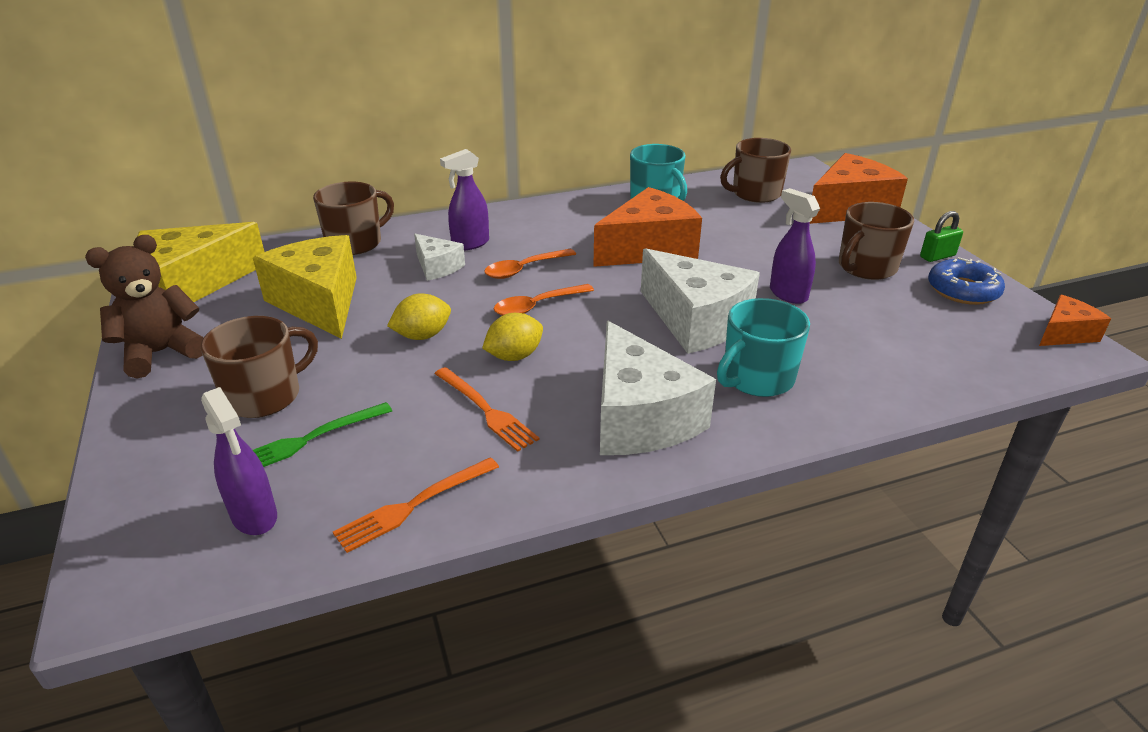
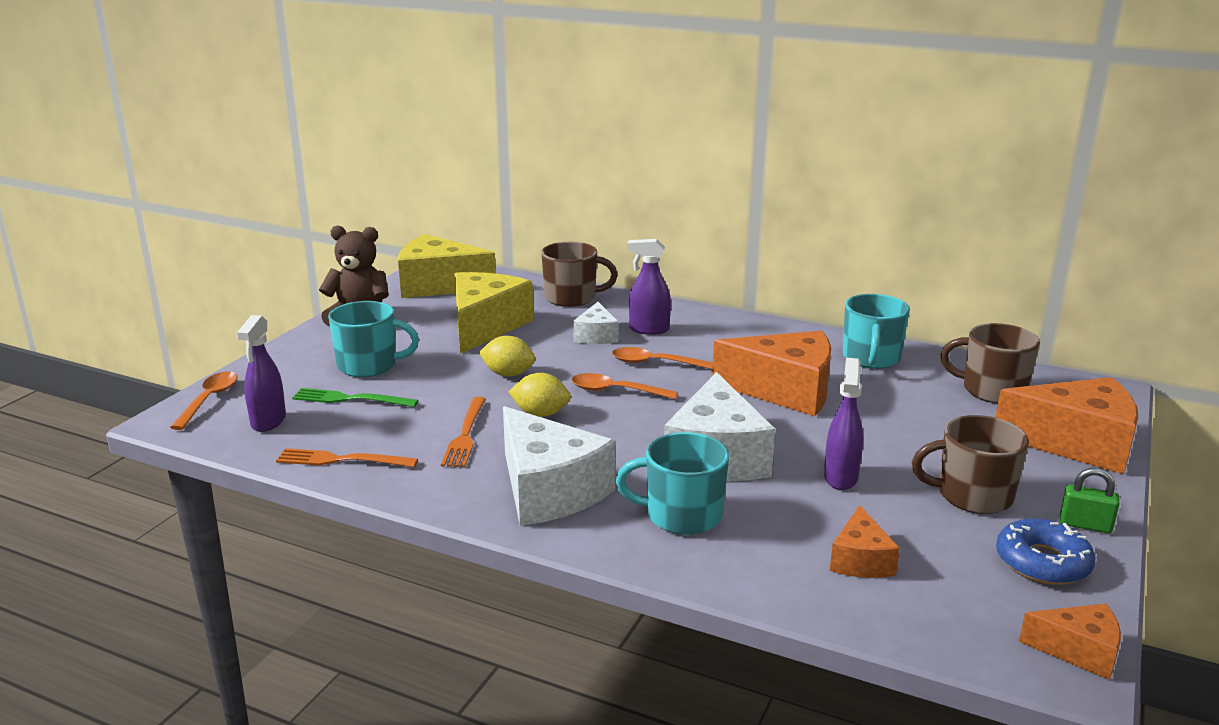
camera: 45 degrees right, 10 degrees down
brown mug [200,316,318,418] -> turquoise mug [328,301,419,377]
white cheese [600,321,716,455] -> white cheese turned 60 degrees counterclockwise [503,406,616,526]
none -> orange spoon [170,371,238,430]
none -> orange cheese [830,505,900,578]

